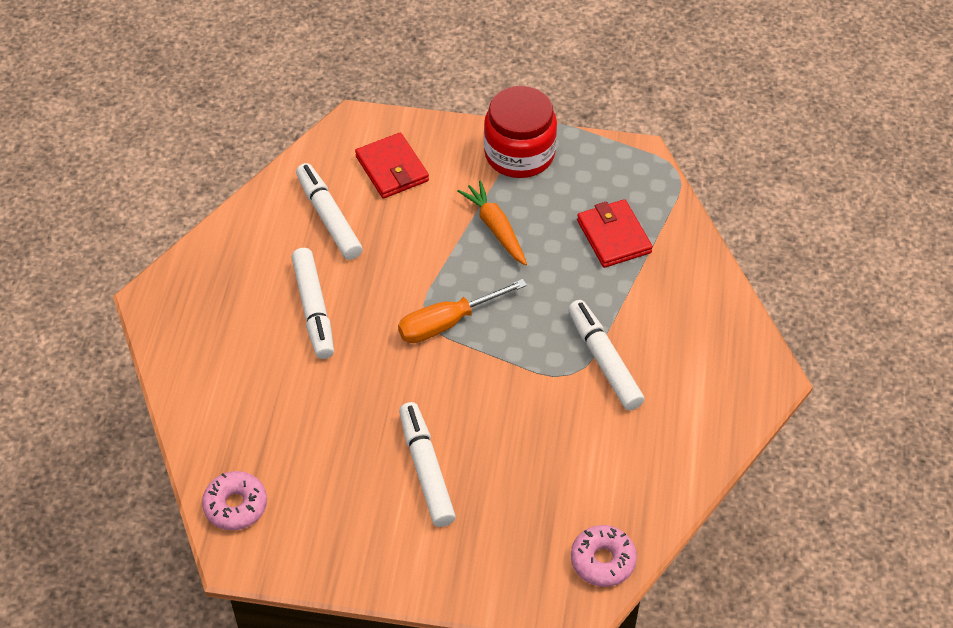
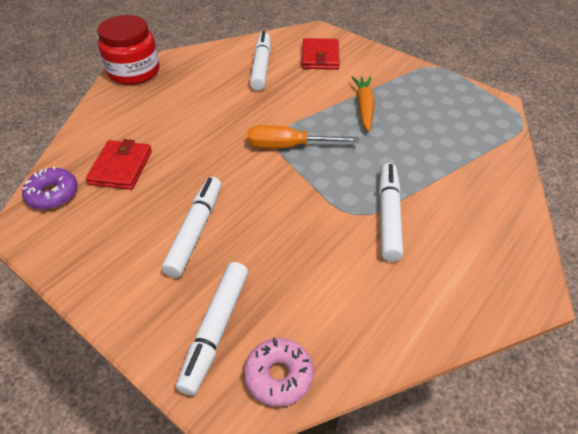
camera: 30 degrees right, 5 degrees down
pink donut [202,471,267,530] -> purple donut [22,166,78,210]
white marker [291,248,334,359] -> white marker moved to [176,262,248,396]
red jar [484,86,557,178] -> red jar moved to [97,15,160,85]
red wallet [577,199,653,268] -> red wallet moved to [86,139,152,190]

